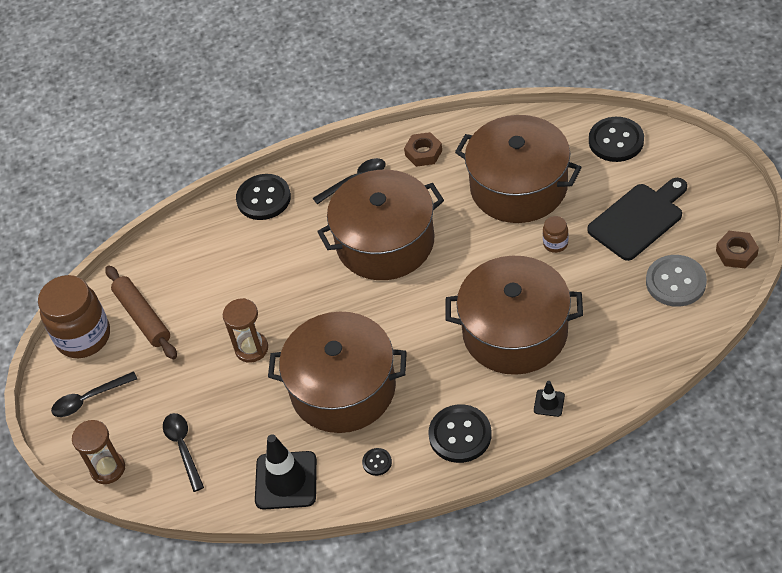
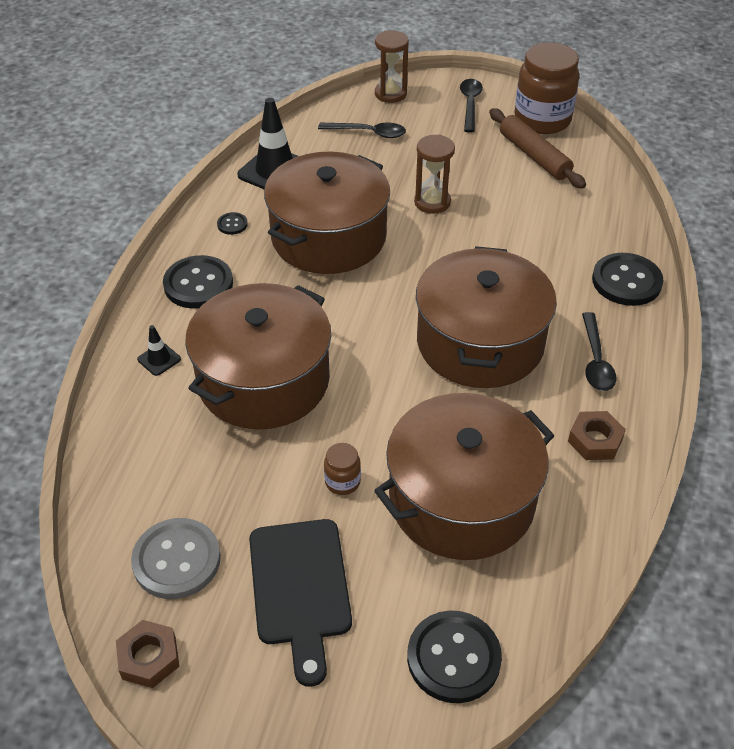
camera: 115 degrees right, 5 degrees down
brown rolling pin [105,265,177,359] -> brown rolling pin turned 60 degrees clockwise [489,108,586,189]

